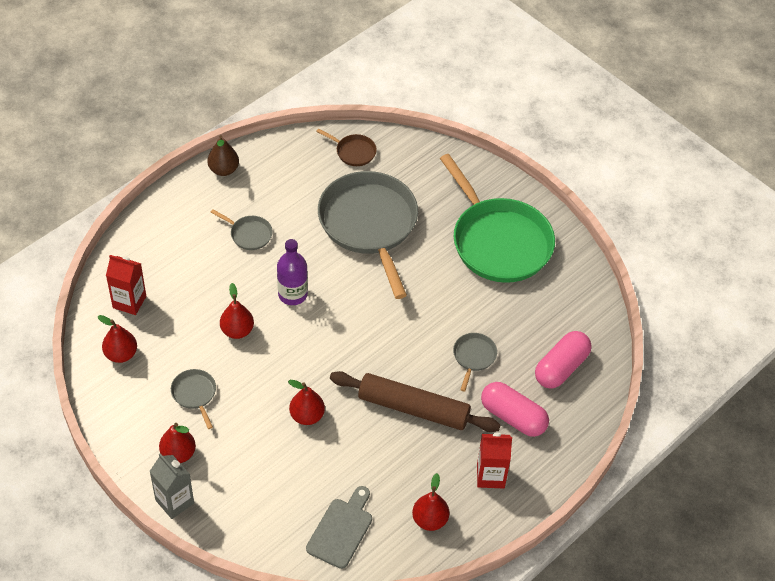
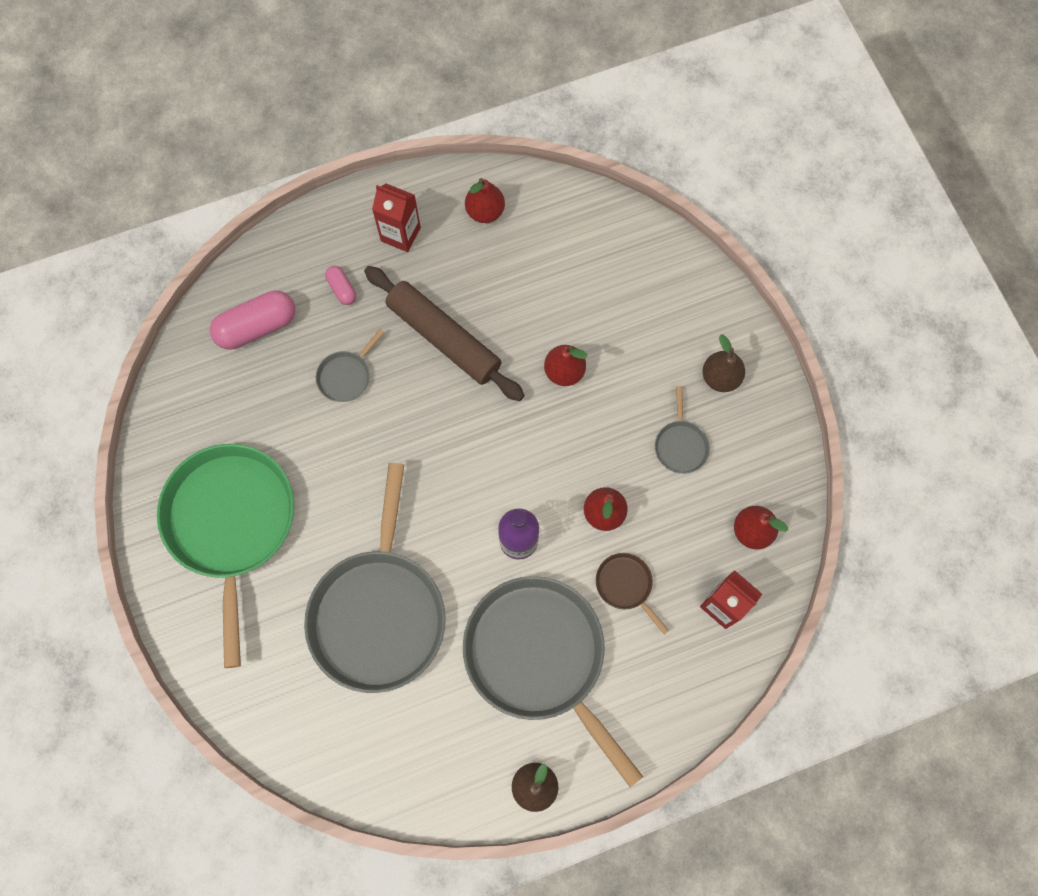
camera: 155 degrees left, 20 degrees up
grey carton [150,454,194,519] -> none
red pear [159,423,196,463] -> brown pear [703,334,745,392]
grey pan [210,209,273,250] -> grey pan [463,576,643,787], size x2.42
grey cutting board [306,486,372,569] -> none
brown pan [316,128,377,166] -> brown pan moved to [596,553,669,634]
pink capsule [481,382,549,437] -> pink capsule [325,266,356,305], size x0.51

